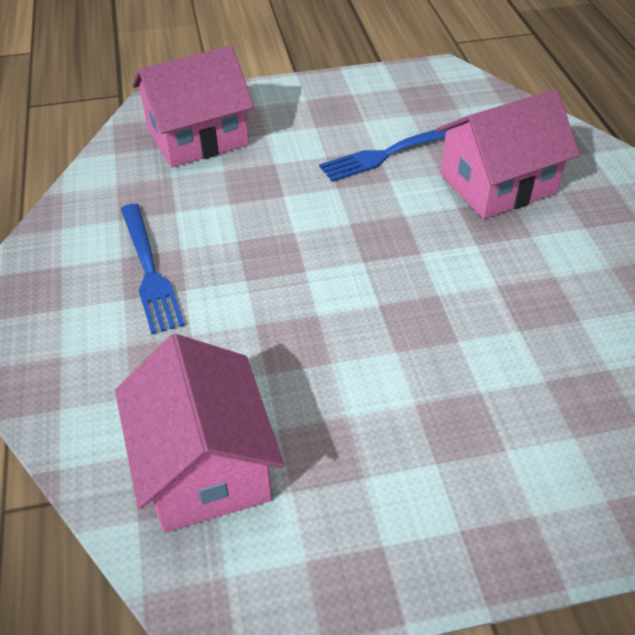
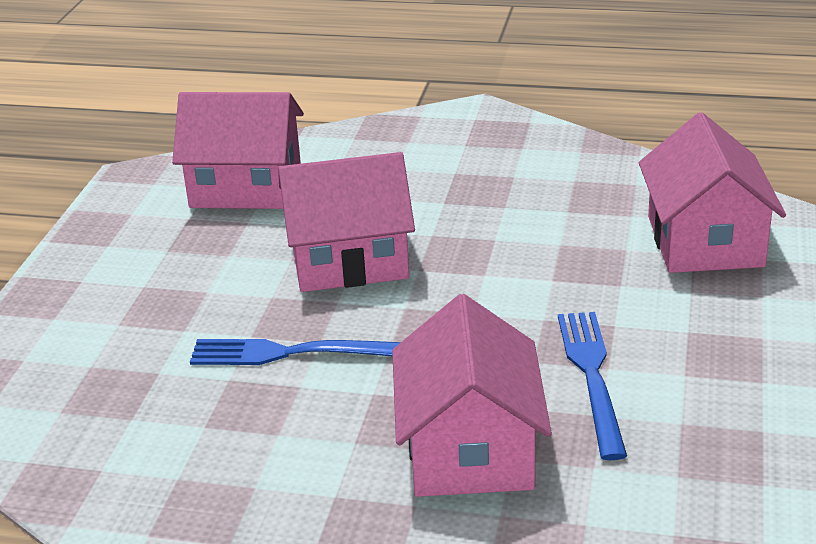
camera: 115 degrees right, 15 degrees down
blue fork [121,204,185,334] -> blue fork moved to [190,339,401,365]
none -> pink house [278,152,415,292]

